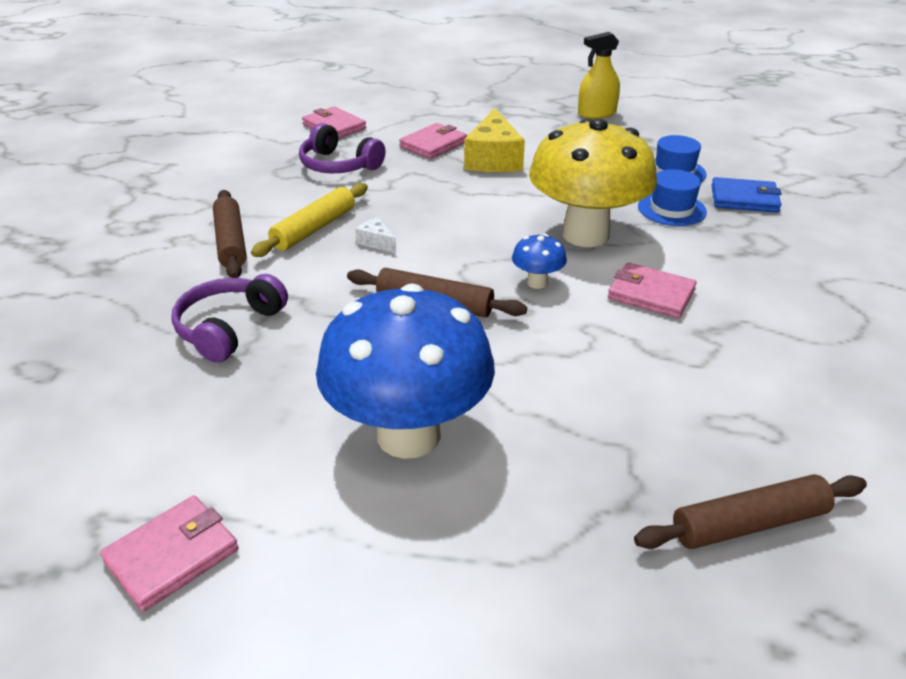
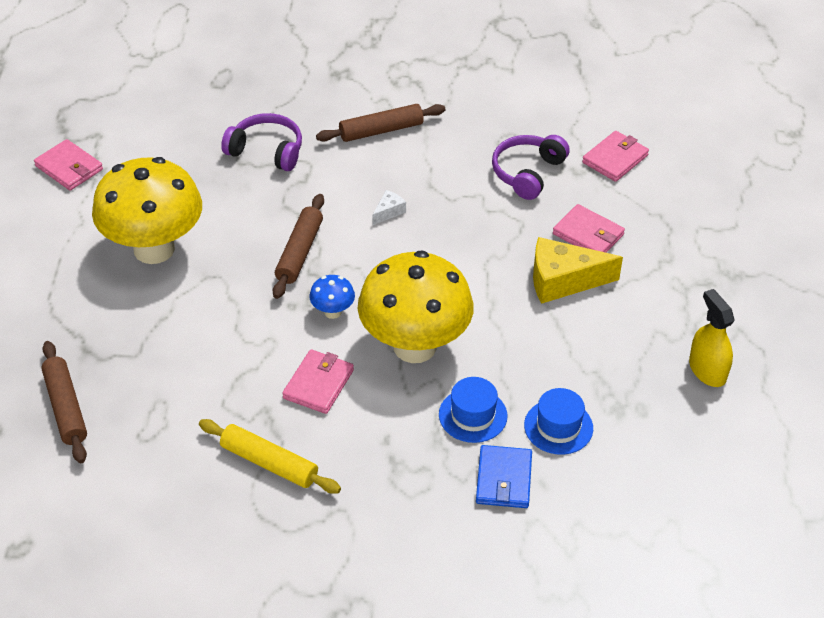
camera: 85 degrees right, 10 degrees up
yellow rolling pin [251,183,368,257] -> yellow rolling pin moved to [199,419,341,494]
blue mushroom [316,283,495,459] -> yellow mushroom [92,157,202,264]

